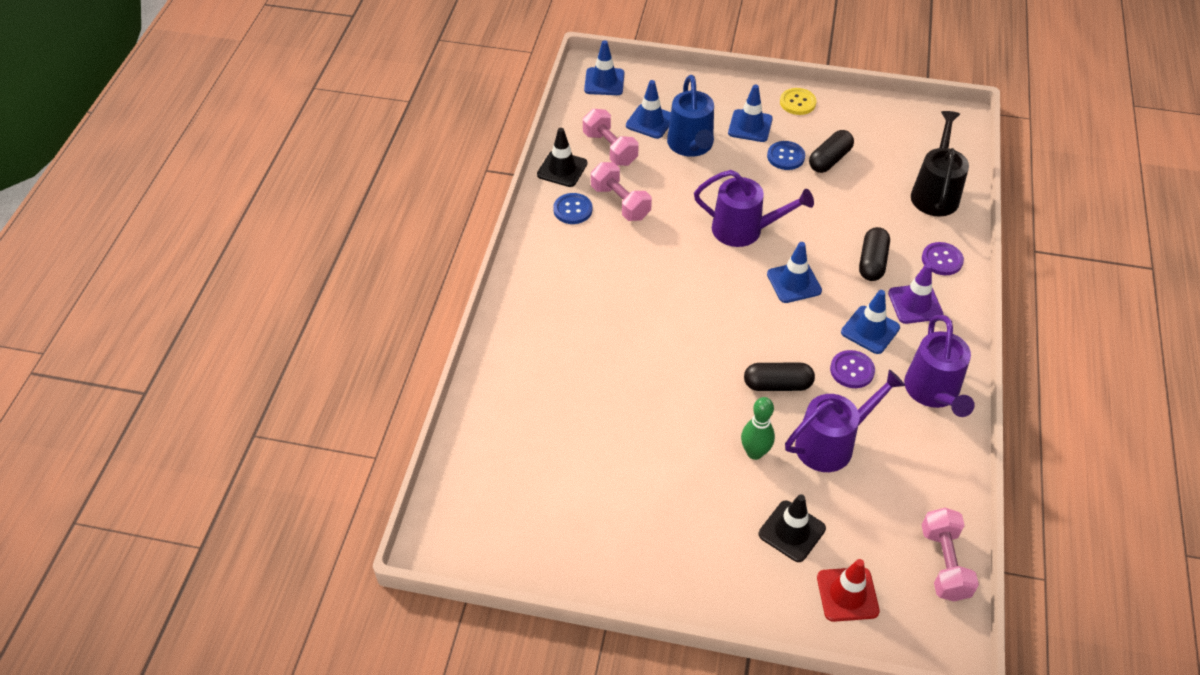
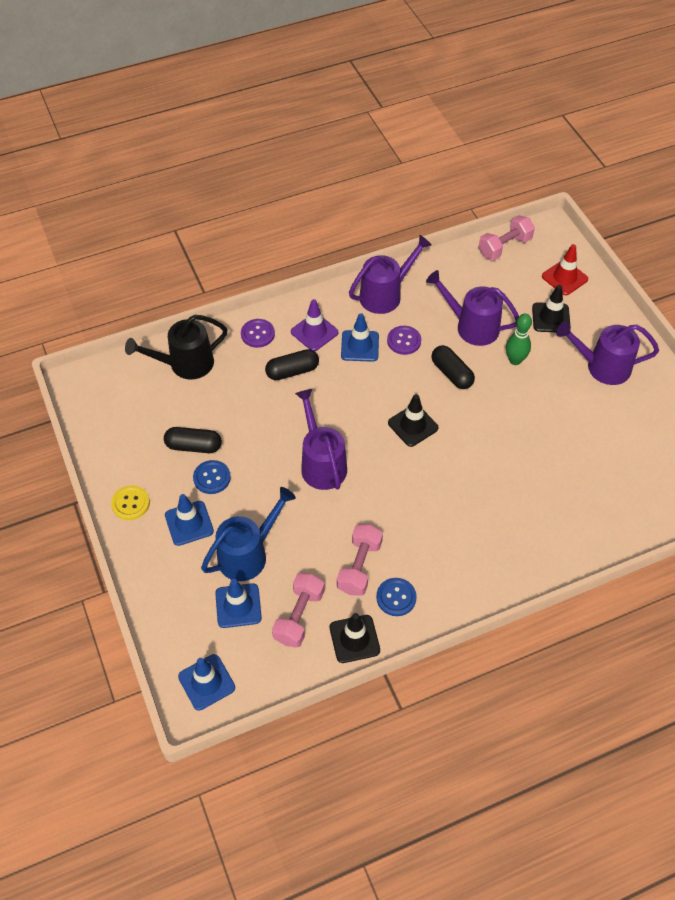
camera: 125 degrees left, 5 degrees up
blue traffic cone [767,242,822,303] -> none
none -> black traffic cone [388,394,439,447]
none -> purple watering can [556,321,659,385]

